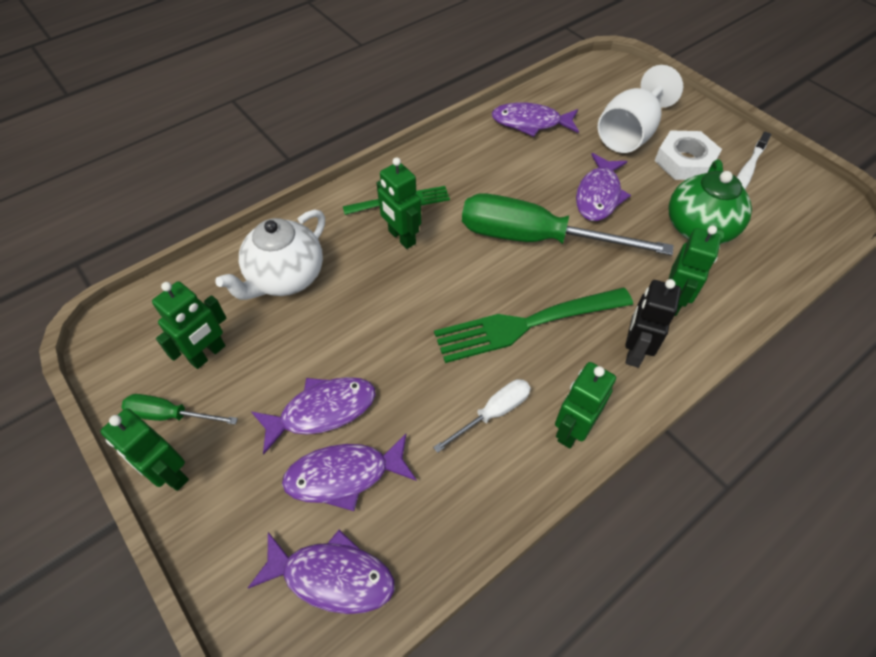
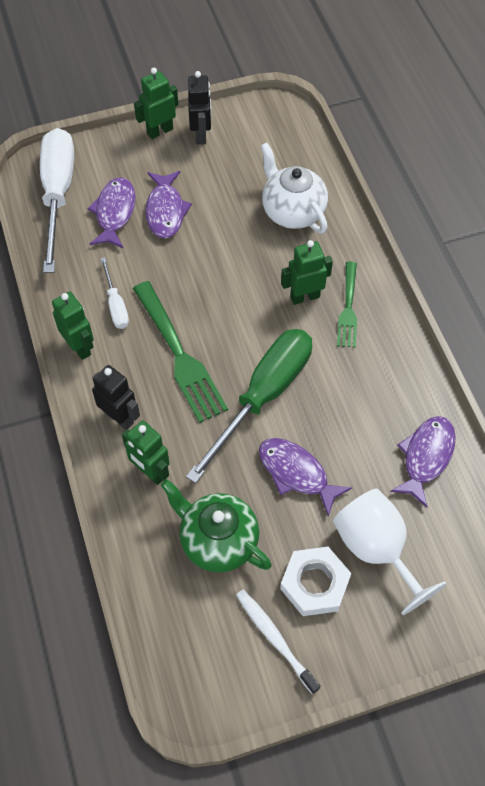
camera: 110 degrees right, 5 degrees up
green screwdriver [122,394,238,425] -> black robot [188,71,211,144]
green robot [152,281,227,369] -> none
purple fish [248,530,395,614] -> white screwdriver [40,128,74,273]
green fork [434,288,633,363] -> green fork turned 150 degrees clockwise [133,281,228,423]

